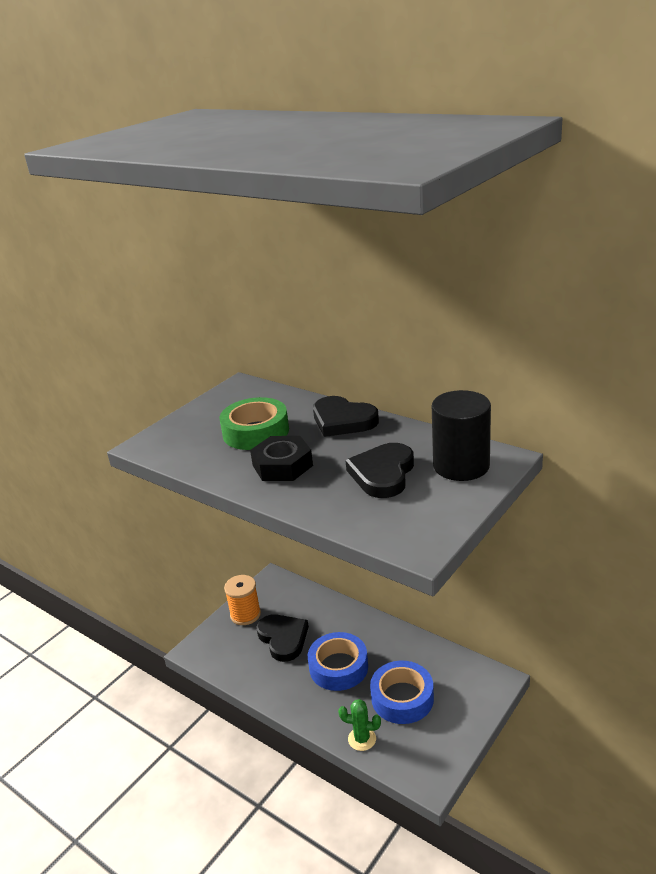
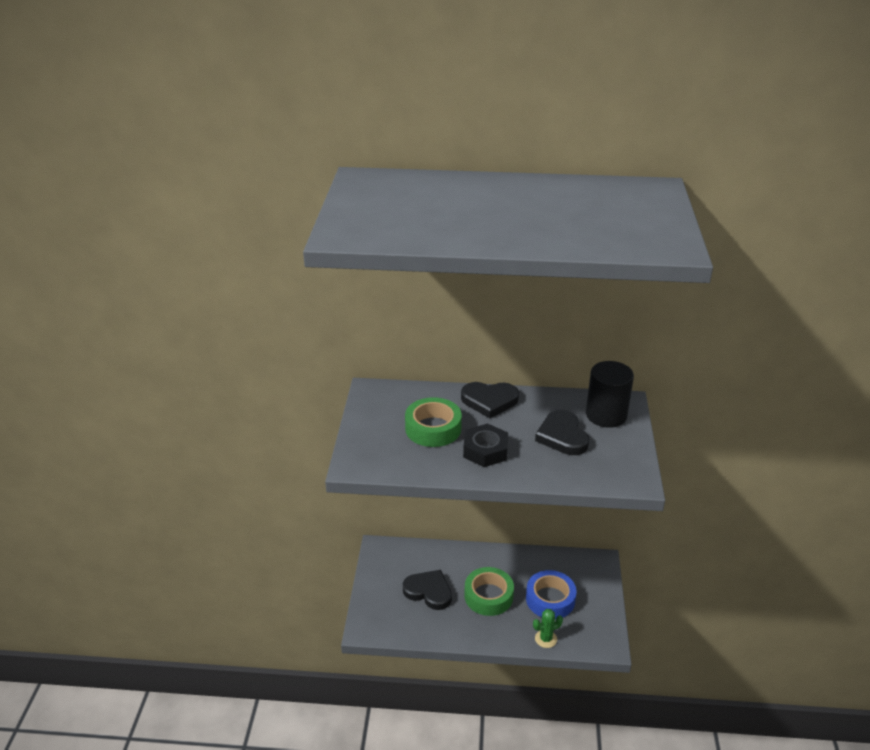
camera: 35 degrees left, 5 degrees up
orange spool [224,575,261,625] -> none
blue tape [308,632,368,691] -> green tape [464,567,514,616]

